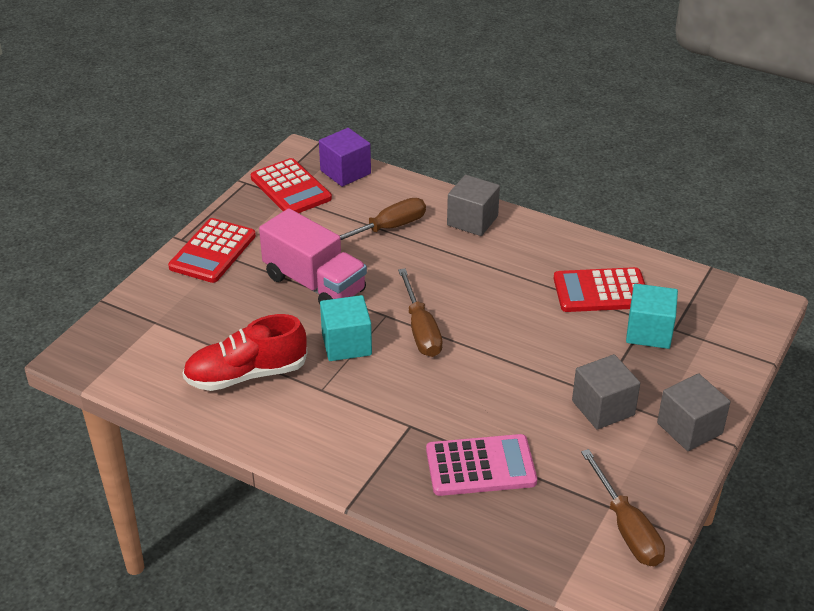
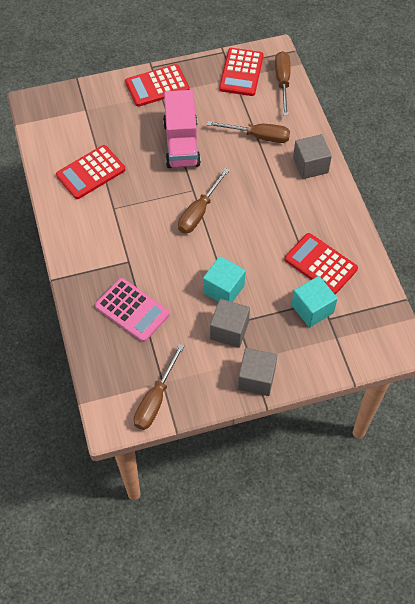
camera: 45 degrees right, 20 degrees up
red shoe [182,314,308,391] -> red calculator [56,145,125,199]
purple cube [319,128,371,187] -> brown screwdriver [275,51,291,116]
turquoise cube [320,295,372,361] -> turquoise cube moved to [203,256,246,302]

